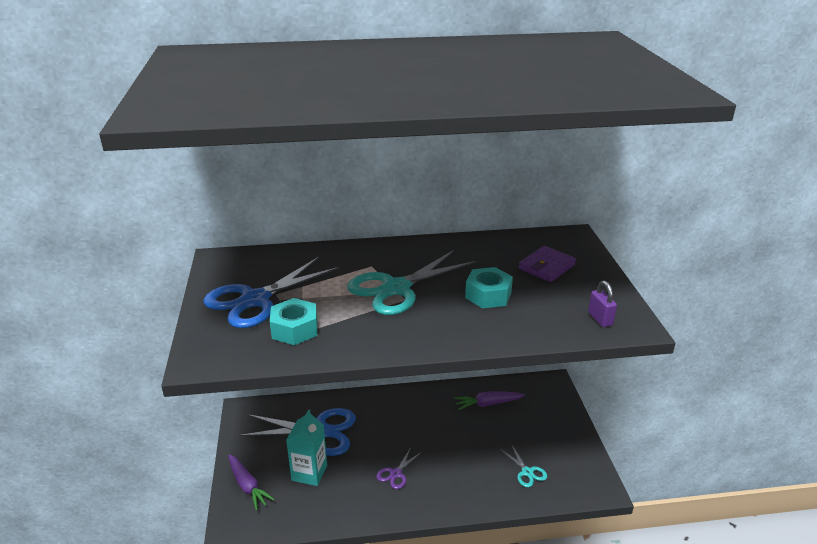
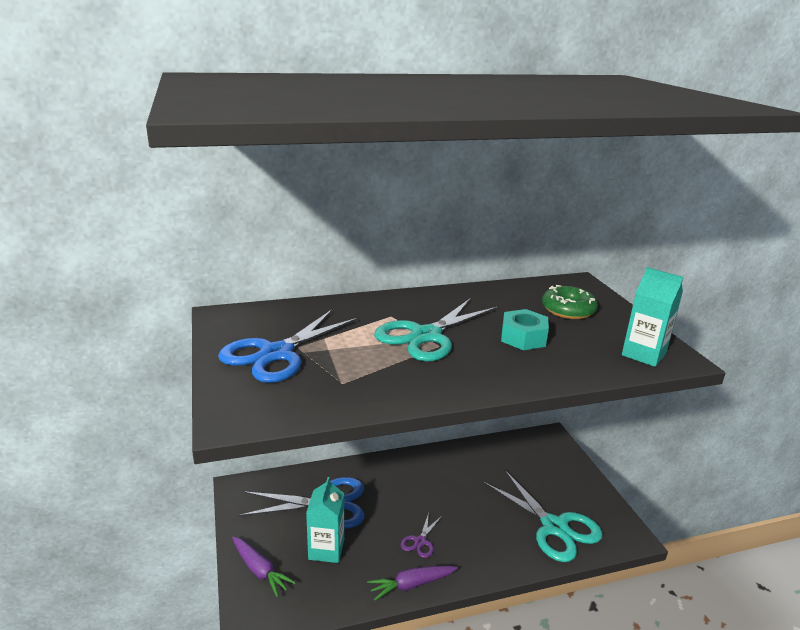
camera: 10 degrees left, 5 degrees down
turquoise nut [270,298,317,345] -> none
purple carrot [454,391,525,410] -> purple carrot moved to [367,566,458,601]
turquoise scissors [500,444,547,487] -> turquoise scissors [484,470,603,562], size x2.19
purple wallet [518,246,576,282] -> green donut [542,285,598,319]
purple padlock [588,281,617,327] -> turquoise carton [622,267,683,367]

